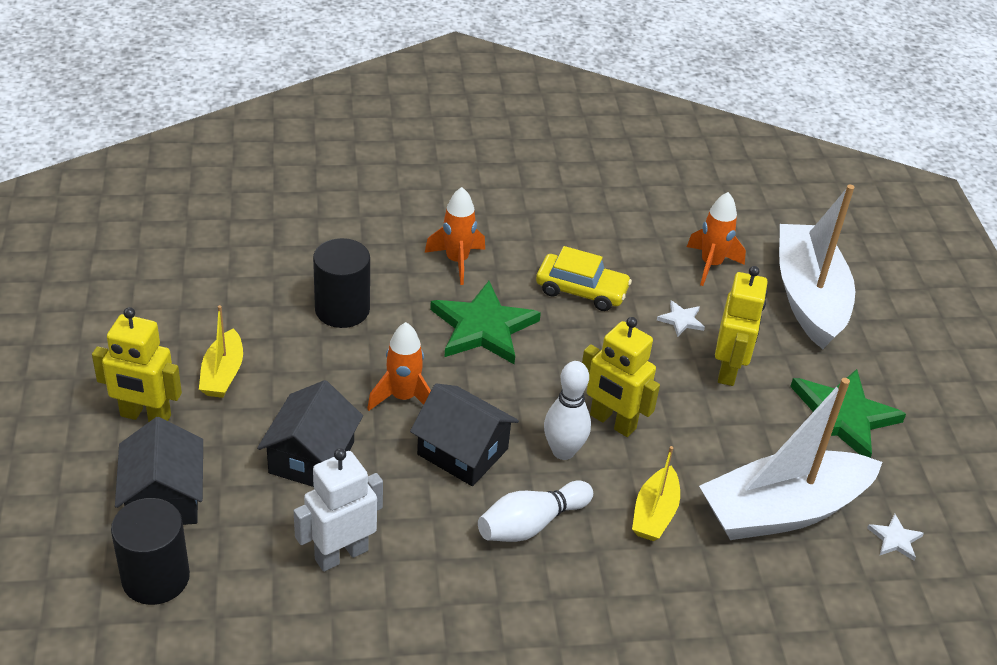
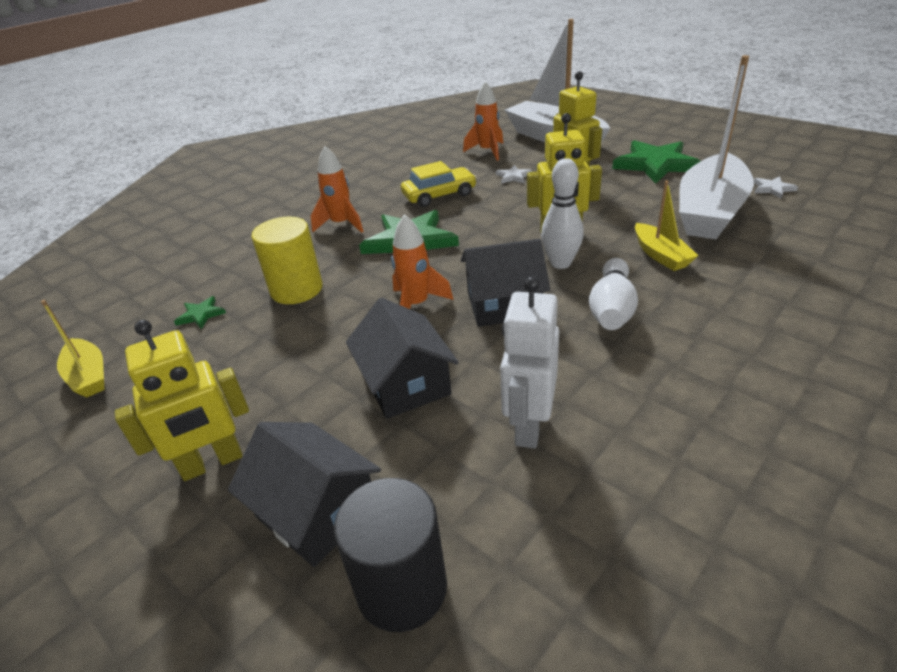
camera: 35 degrees left, 5 degrees down
yellow boat [199,305,243,398] -> yellow boat moved to [41,300,104,398]
black cylinder [313,238,370,328] -> yellow cylinder [251,217,323,304]
none -> green star [174,296,226,329]

